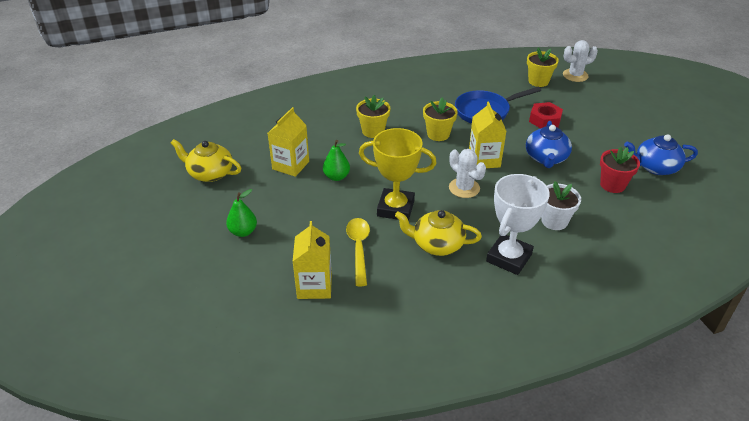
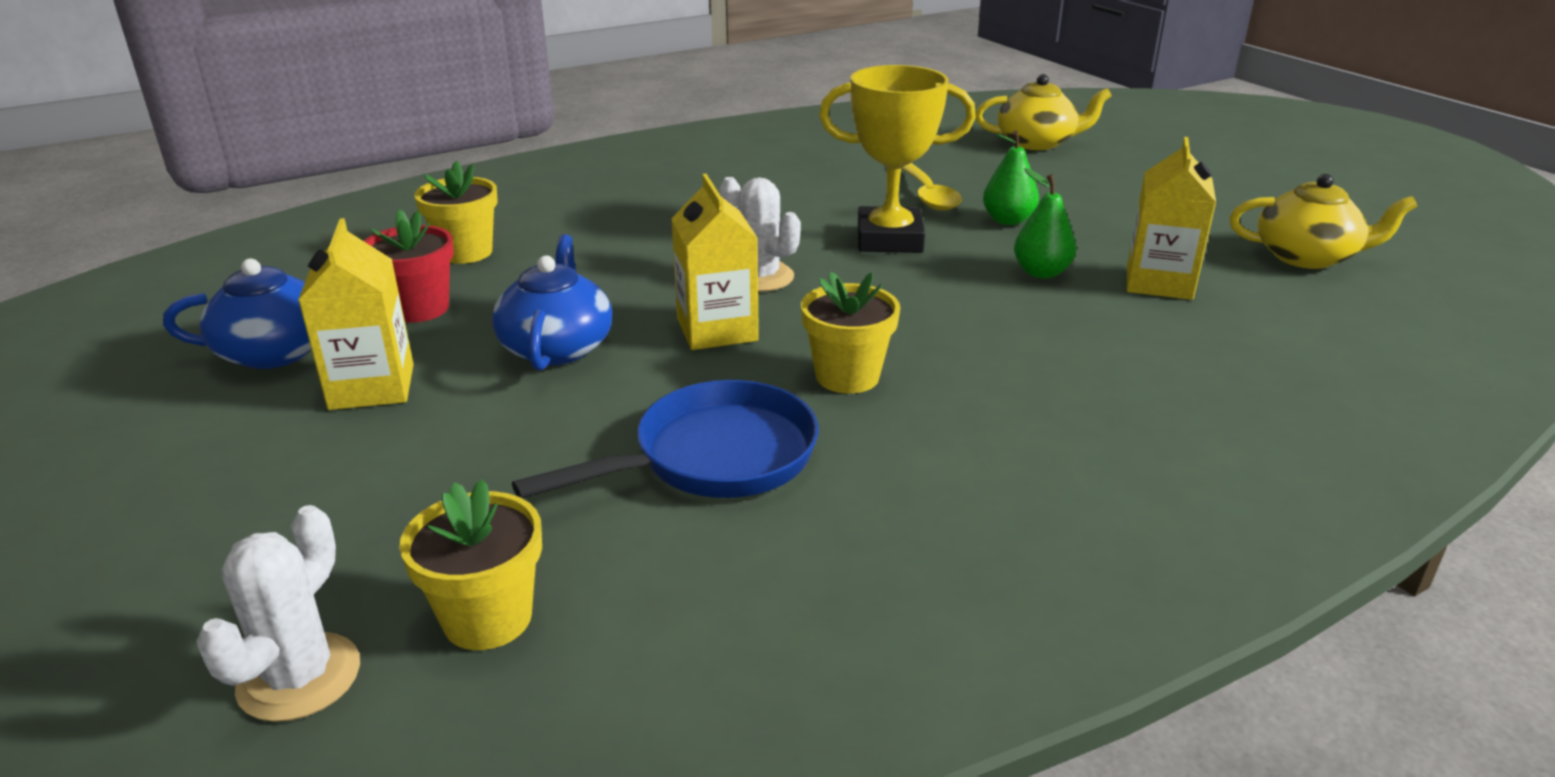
camera: 170 degrees right, 10 degrees down
green pear [226,189,257,237] -> green pear moved to [983,131,1039,225]
yellow carton [293,221,332,299] -> yellow carton moved to [298,218,414,410]
yellow flower pot [356,95,390,138] -> yellow flower pot moved to [414,160,498,264]
yellow teapot [395,210,482,256] -> yellow teapot moved to [976,74,1112,150]
white trophy [486,174,550,275] -> none
red nut [529,102,563,129] -> none
white flower pot [541,181,581,230] -> none
white cactus [563,40,598,82] -> white cactus turned 45 degrees counterclockwise [196,505,360,722]

